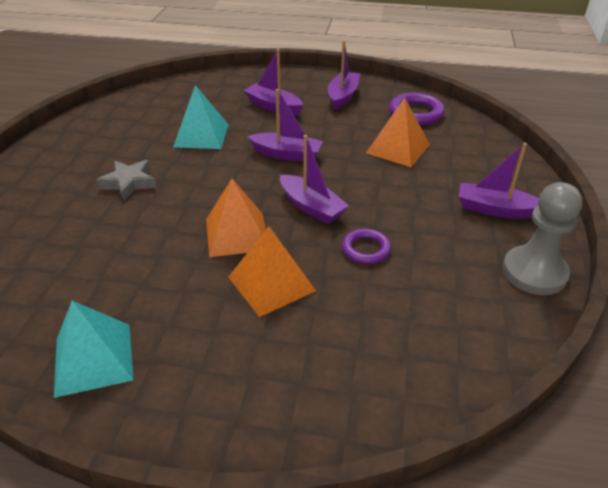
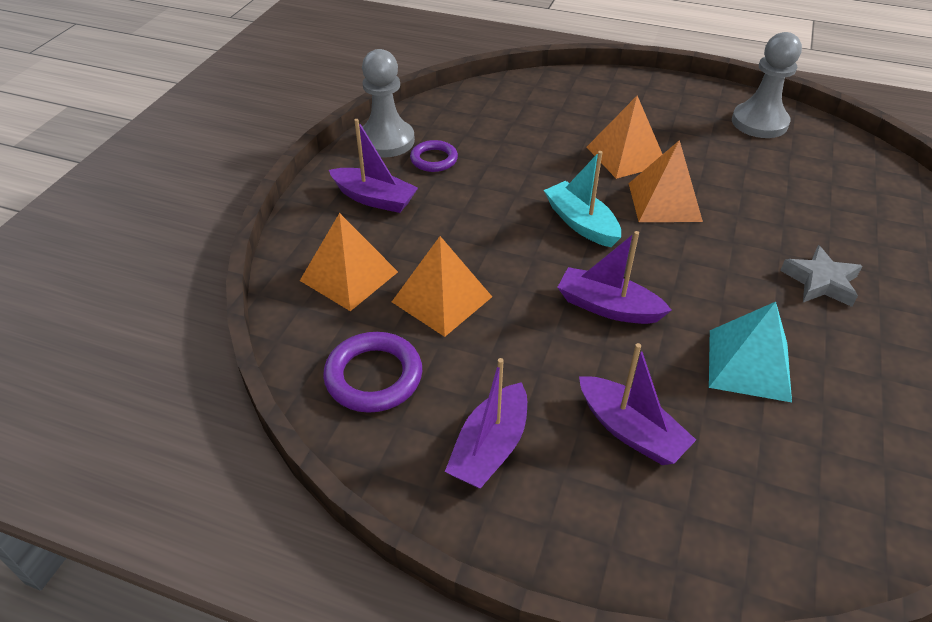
camera: 170 degrees left, 5 degrees up
turquoise pyramid [54,301,133,398] -> grey pawn [732,32,802,138]
purple boat [280,135,349,224] -> turquoise boat [544,151,621,247]
purple ring [342,228,391,264] -> purple ring moved to [410,140,458,172]
none -> orange pyramid [300,213,398,311]

